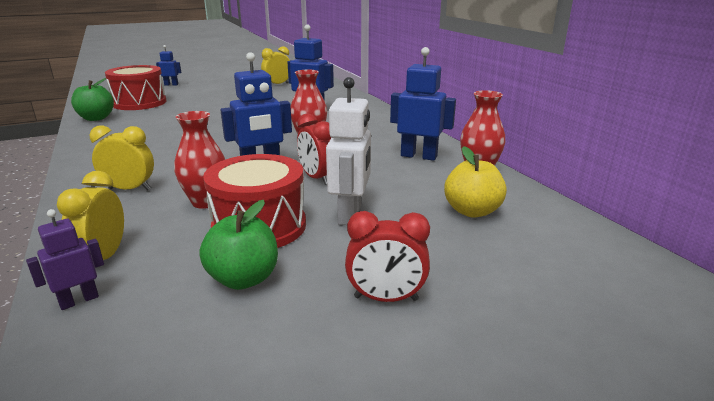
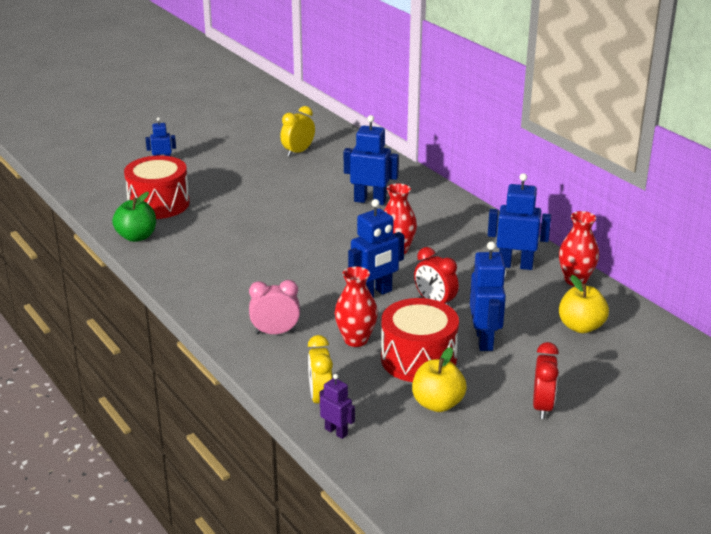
camera: 10 degrees left, 5 degrees up
purple robot [26,209,104,310] -> purple robot turned 90 degrees clockwise [320,374,355,439]
yellow clock [89,125,154,190] -> pink clock [249,280,300,334]
green apple [199,200,278,290] -> yellow apple [412,347,467,412]
white robot [326,77,371,225] -> blue robot [470,242,506,351]
red clock [345,211,430,302] -> red clock turned 75 degrees counterclockwise [533,342,559,419]

